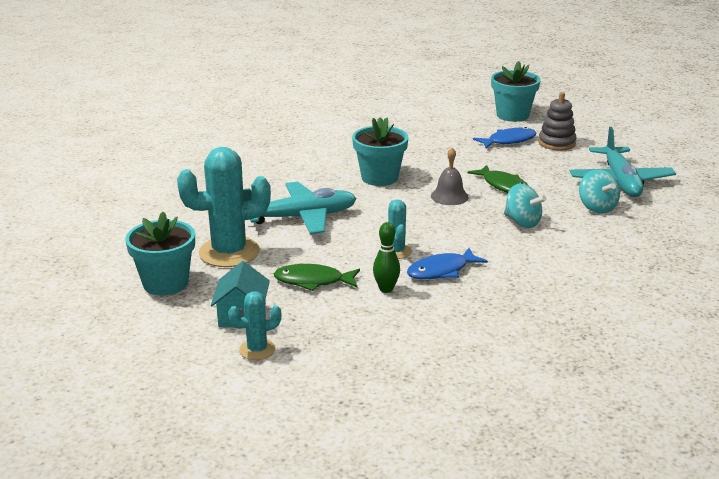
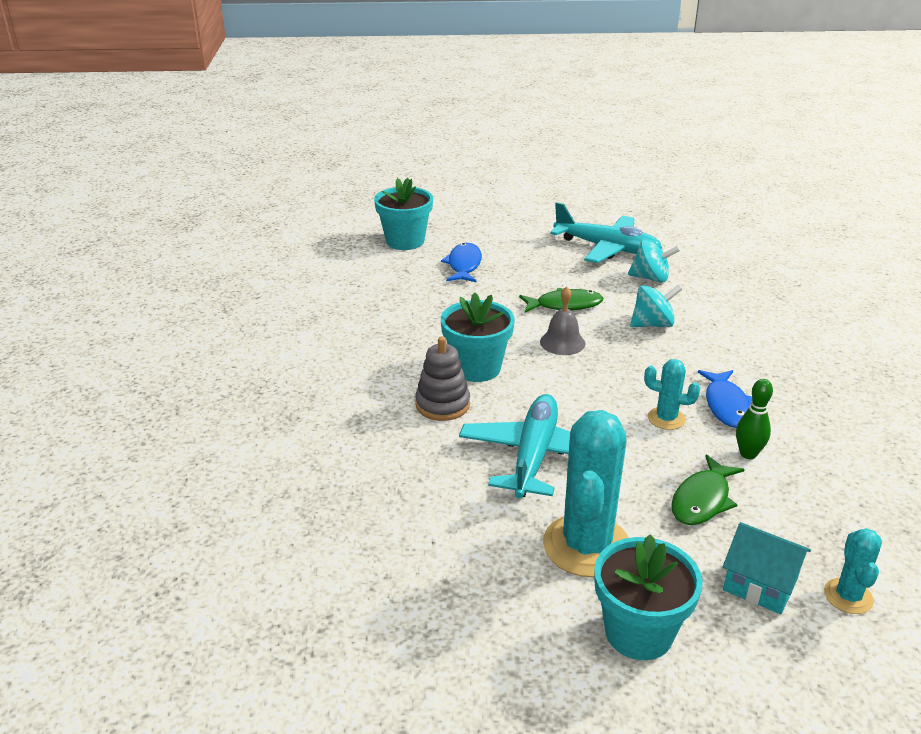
camera: 60 degrees left, 5 degrees up
grey stacking toy [538,92,577,150] -> grey stacking toy moved to [415,336,470,421]

